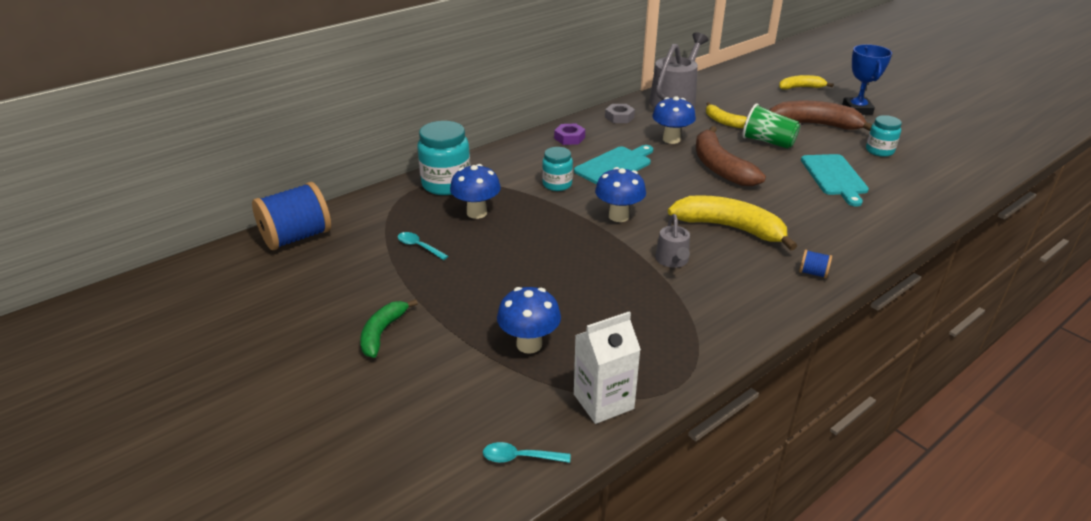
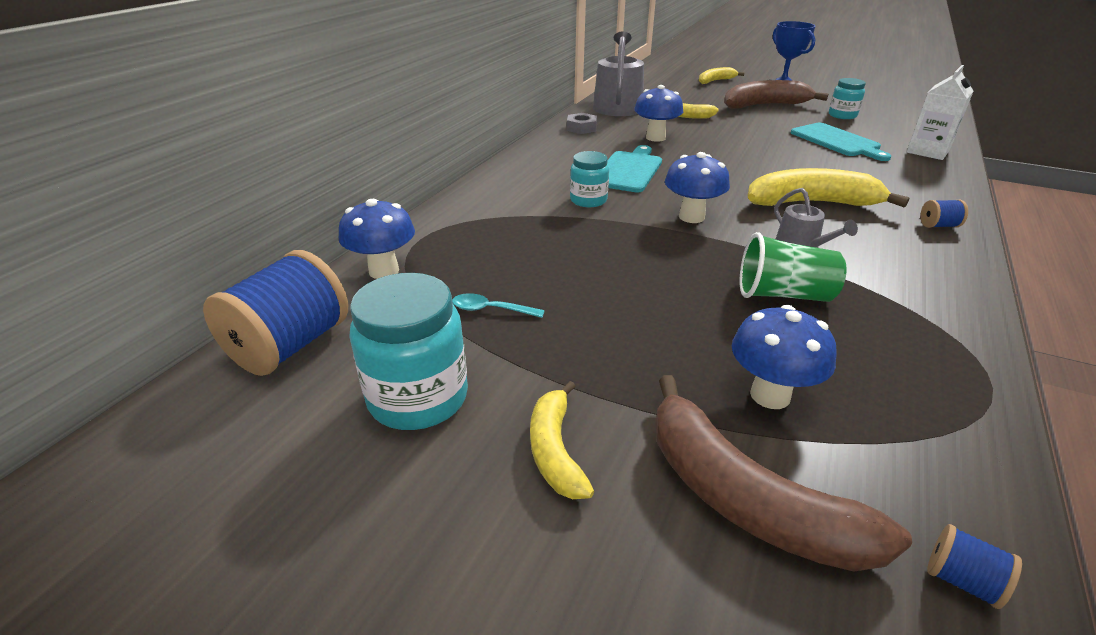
camera: 25 degrees left, 0 degrees up
green banana [360,299,418,358] -> yellow banana [530,381,594,499]
turquoise jar [417,121,471,195] -> turquoise jar moved to [349,273,468,430]
blue mushroom [450,164,501,219] -> blue mushroom moved to [339,199,415,279]
turquoise spoon [483,442,570,463] -> blue spool [927,524,1022,609]
purple nut [554,124,585,145] -> none
white carton [574,311,641,424] -> white carton moved to [906,65,973,160]
brown banana [696,126,766,186] -> brown banana moved to [655,375,912,571]
green cup [742,103,800,149] -> green cup moved to [740,232,846,302]

